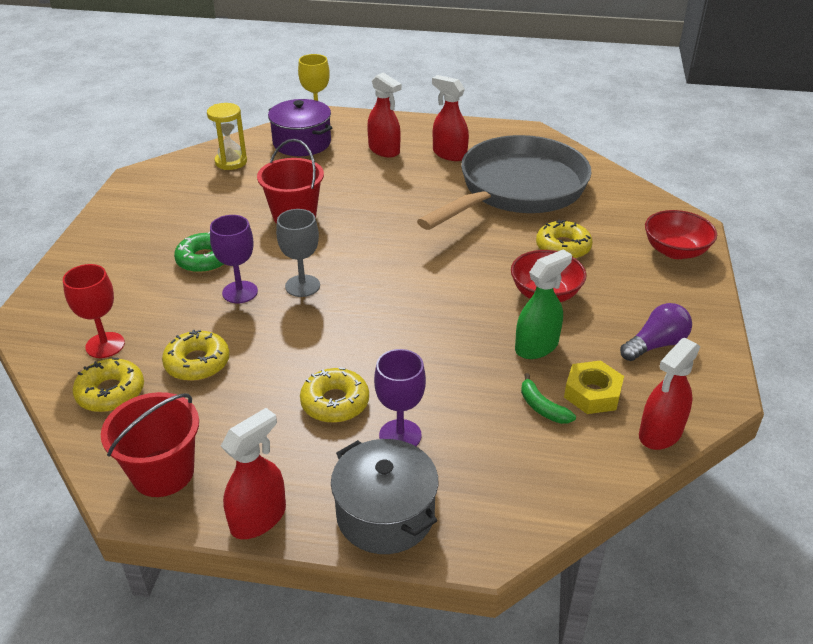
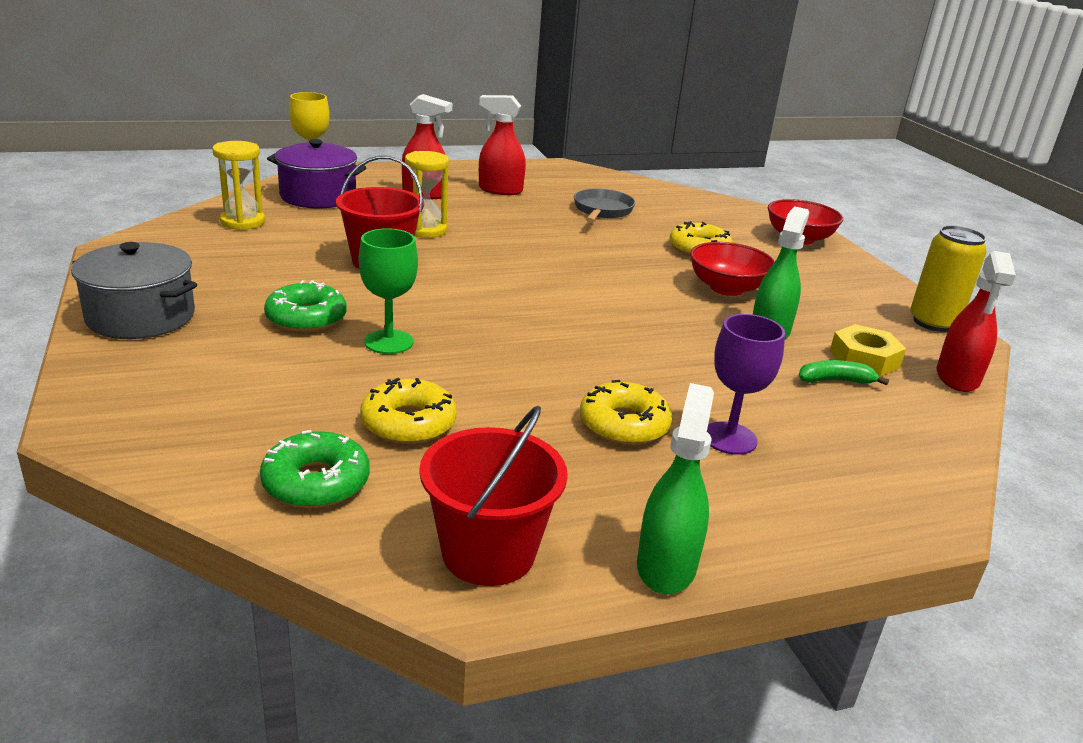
camera: 30 degrees left, 10 degrees down
red goblet [63,264,125,358] -> none
yellow donut [72,358,144,412] -> green donut [260,430,370,508]
purple goblet [210,215,258,303] -> green goblet [359,228,418,354]
red spray bottle [221,408,286,539] -> green spray bottle [637,383,714,594]
grey goblet [276,209,320,297] -> none
grey pot [331,439,438,554] -> grey pot moved to [71,242,197,339]
grey pan [417,135,592,230] -> grey pan [574,189,636,222], size x0.42
green banana [521,373,576,424] -> green banana turned 150 degrees clockwise [799,360,889,385]
purple light bulb [620,303,692,361] -> none
none -> yellow hourglass [405,151,449,238]
none -> yellow can [910,225,987,332]

